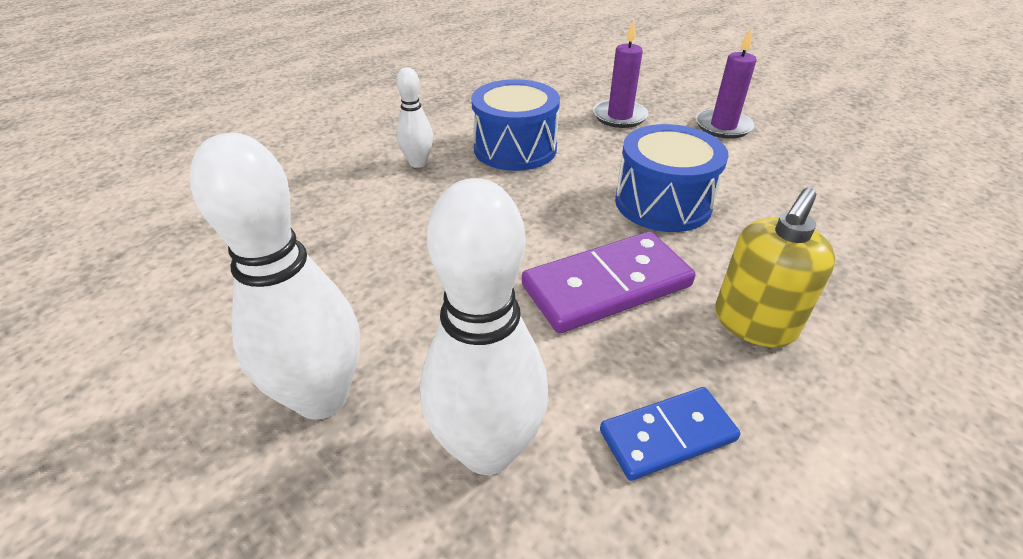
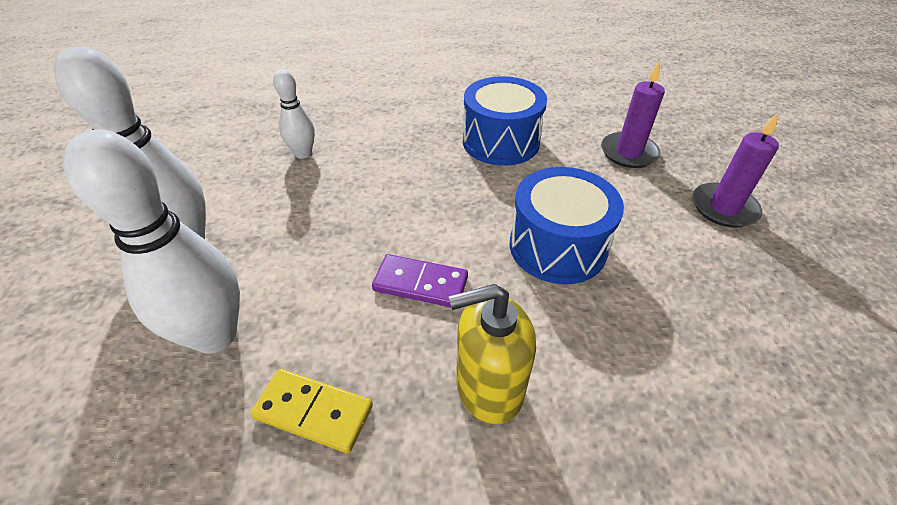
camera: 40 degrees right, 5 degrees up
white bowling pin [396,67,433,168] -> white bowling pin moved to [273,69,315,159]
purple domino [522,231,695,333] -> purple domino [372,254,468,307], size x0.62
blue domino [600,387,740,481] -> yellow domino [250,369,373,454]

